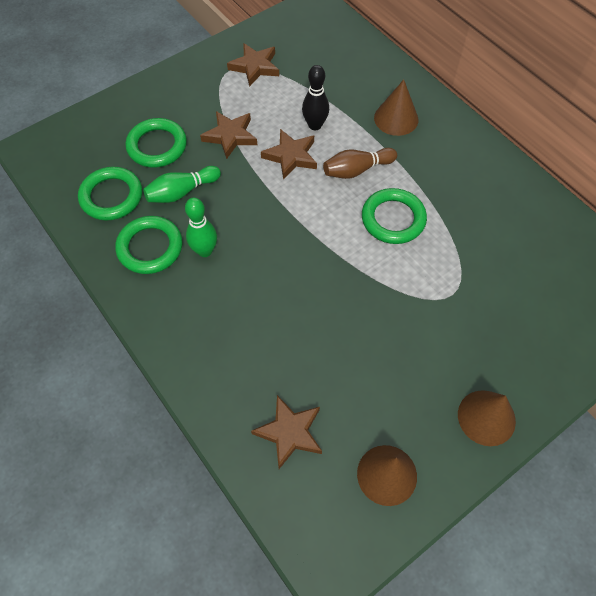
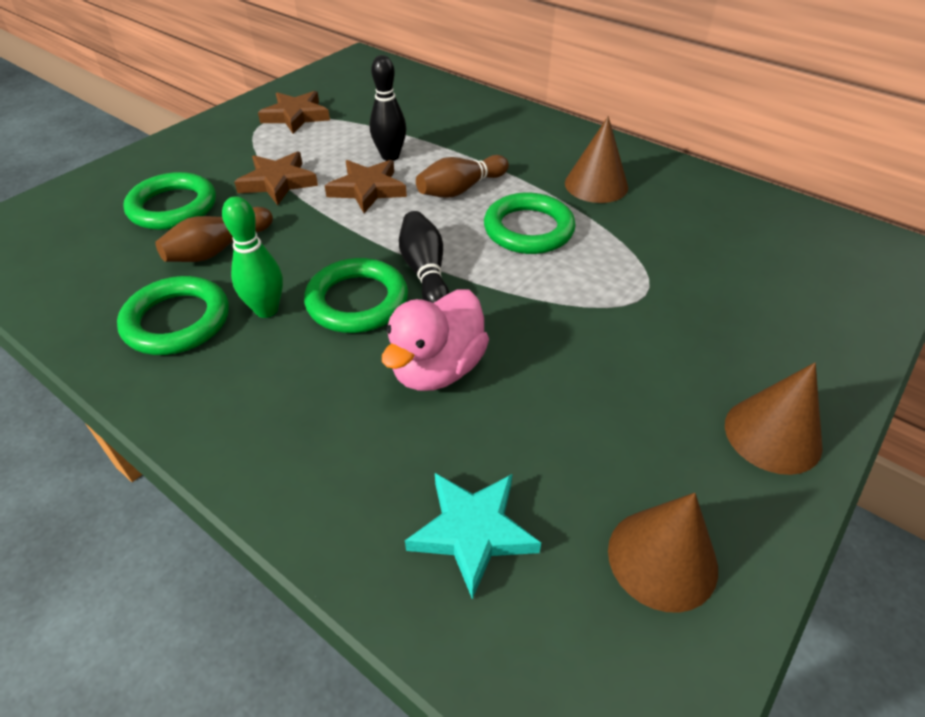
camera: 15 degrees left, 15 degrees down
green ring [78,167,142,221] -> green ring moved to [304,258,408,333]
green bowling pin [143,166,221,203] -> brown bowling pin [155,207,273,262]
brown star [251,395,322,469] -> turquoise star [405,473,541,599]
brown cone [374,79,418,136] -> brown cone moved to [565,116,628,203]
none -> pink duck [382,289,489,391]
none -> black bowling pin [399,211,449,303]

